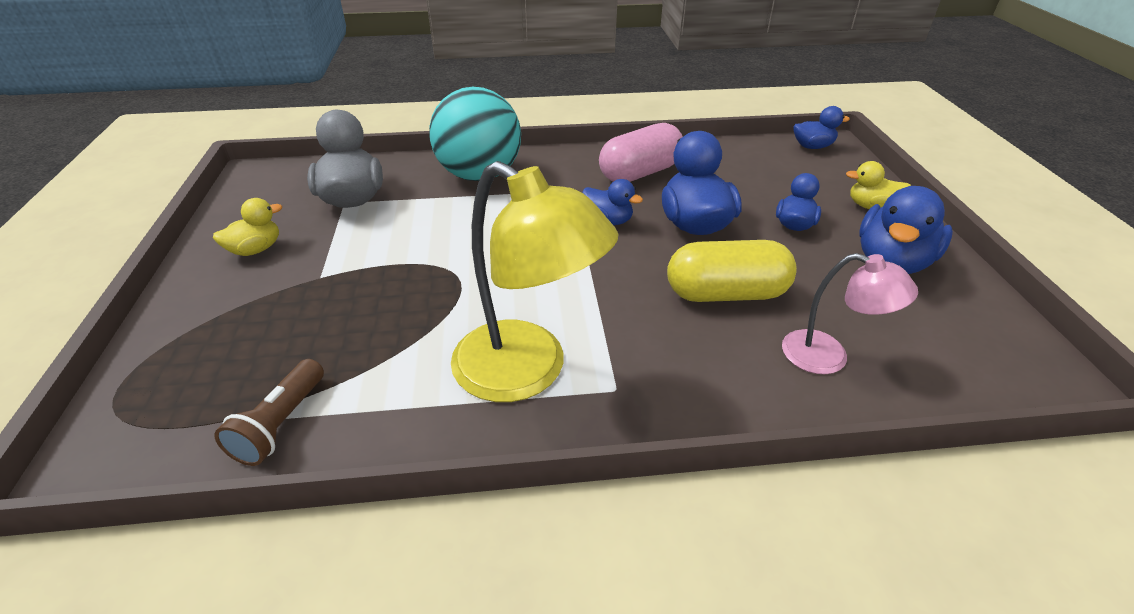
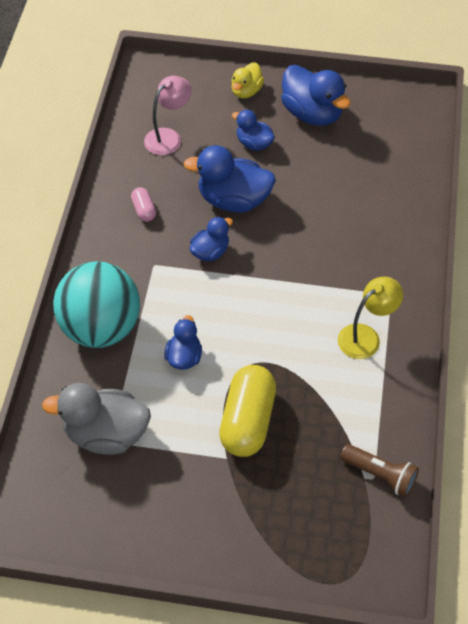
camera: 75 degrees left, 15 degrees up
yellow duck [213,198,282,256] -> none
yellow lamp [451,161,619,402] -> yellow lamp [338,277,403,359], size x0.56
pink capsule [599,123,683,182] -> pink capsule [131,187,156,222], size x0.47
yellow capsule [667,240,797,302] -> yellow capsule moved to [219,365,276,457]
pink lamp [782,253,918,374] -> pink lamp moved to [144,76,191,155]
blue duck [794,106,850,149] -> blue duck moved to [164,315,202,370]

